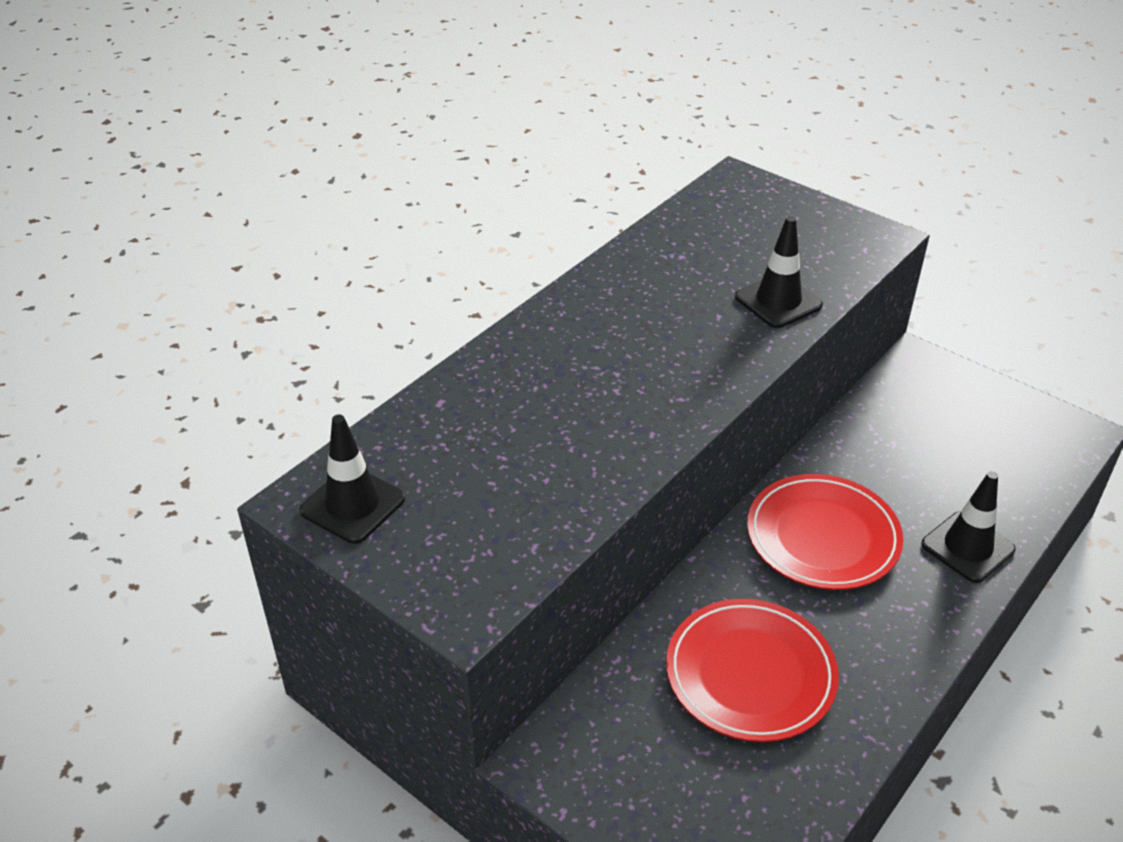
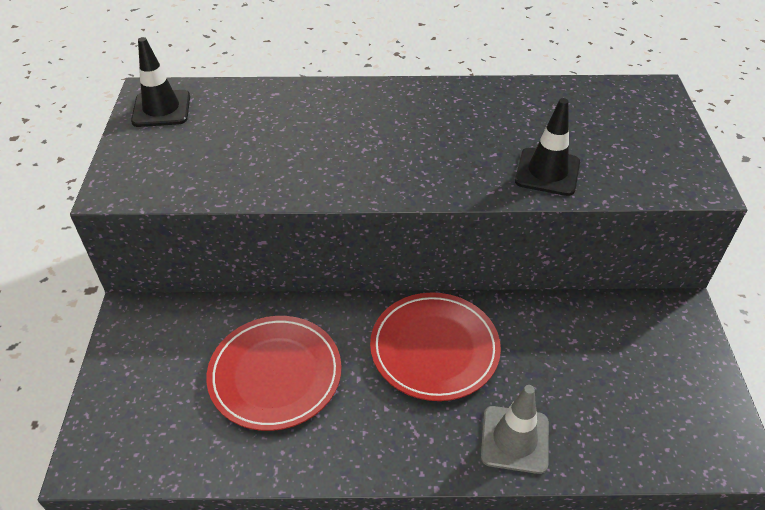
camera: 50 degrees right, 5 degrees up
black traffic cone [921,471,1016,583] -> grey traffic cone [481,385,549,474]

